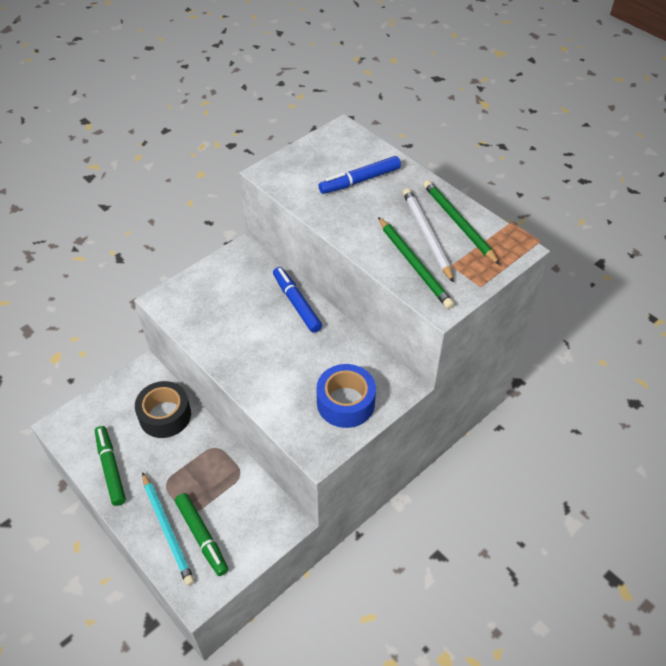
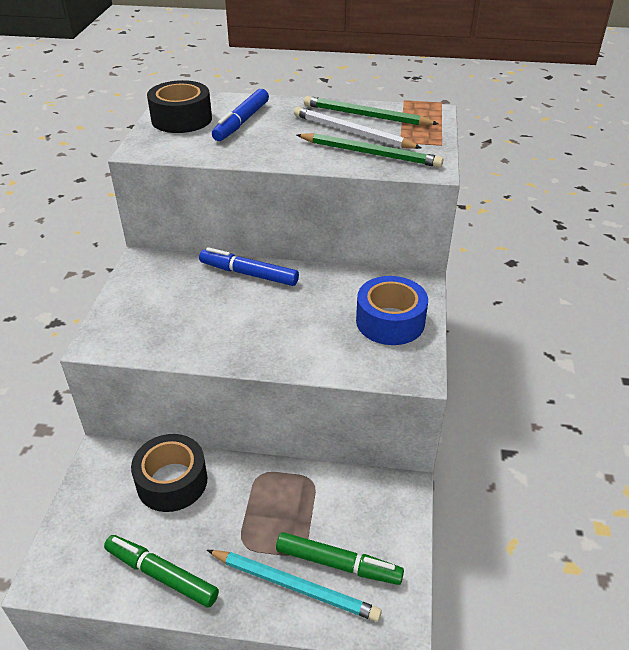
camera: 40 degrees left, 10 degrees down
none -> black tape [147,80,212,133]

